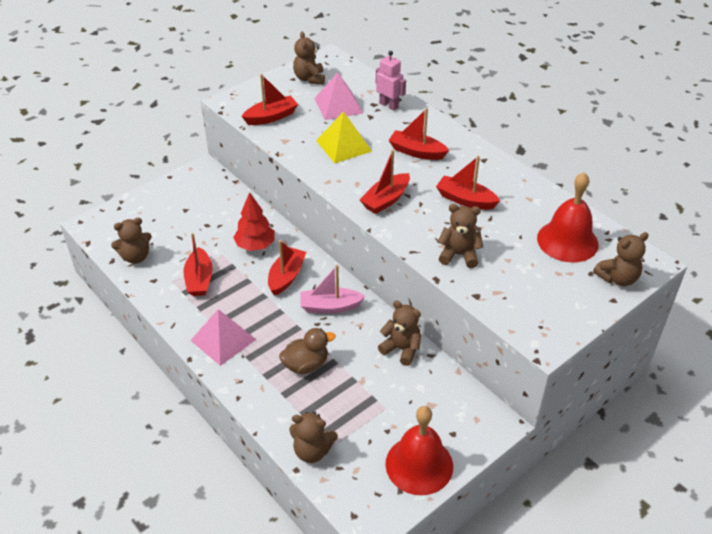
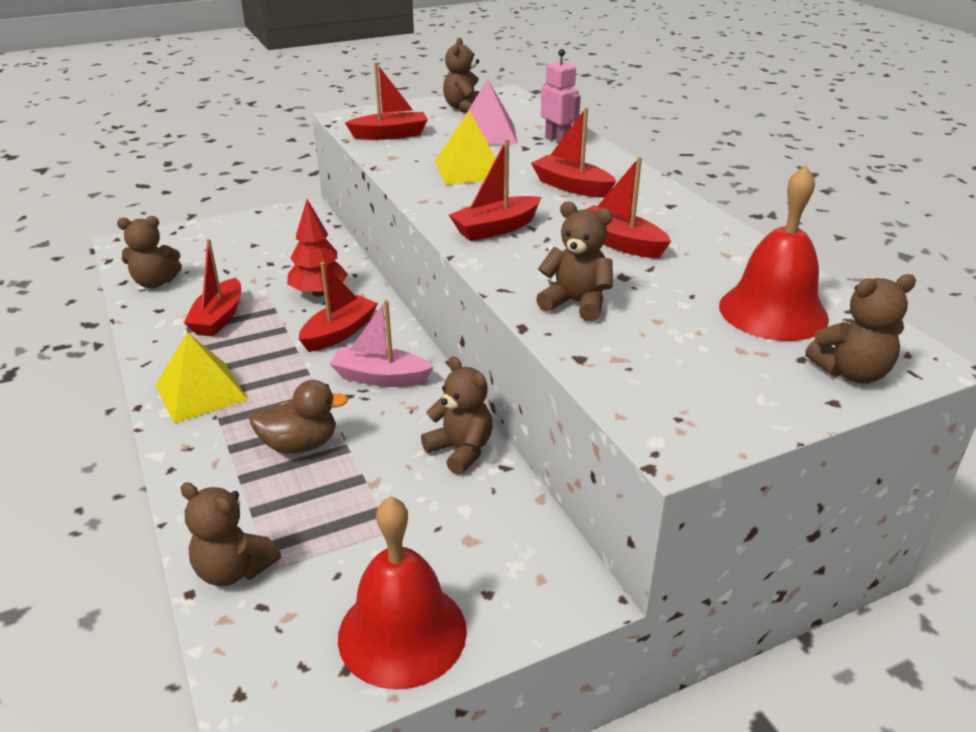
camera: 15 degrees right, 10 degrees down
pink pyramid [190,309,256,366] -> yellow pyramid [156,332,248,423]

